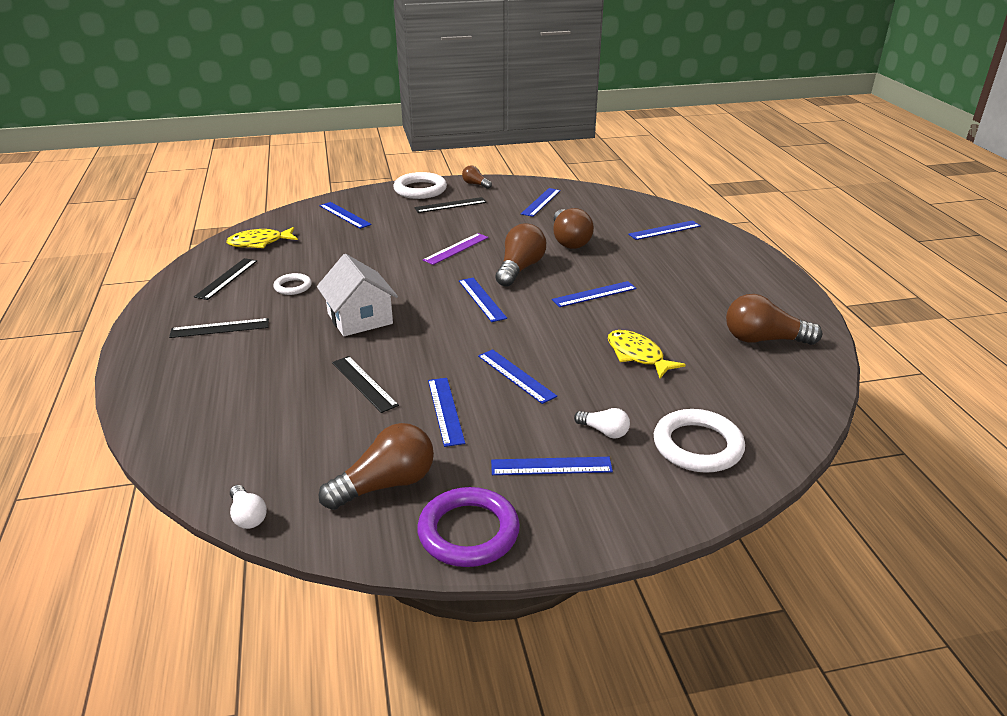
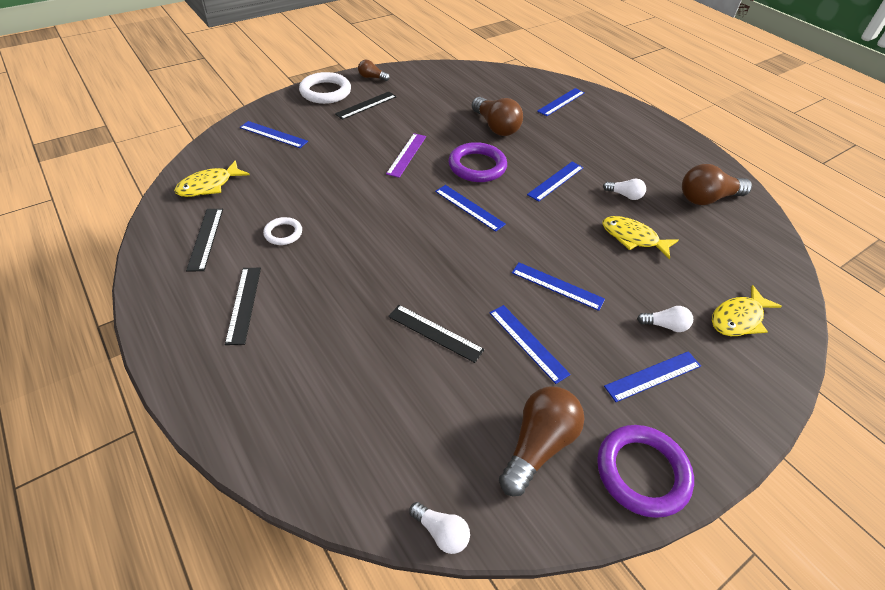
camera: 25 degrees left, 15 degrees up
black ruler [169,318,269,338] -> black ruler turned 60 degrees counterclockwise [225,268,261,345]
white house [317,254,398,336] -> none
brown light bulb [495,224,546,287] -> purple ring [448,142,507,182]
blue ruler [521,188,561,217] -> none
white ring [654,409,745,473] -> yellow fish [712,285,782,336]
none -> white light bulb [603,179,646,200]

